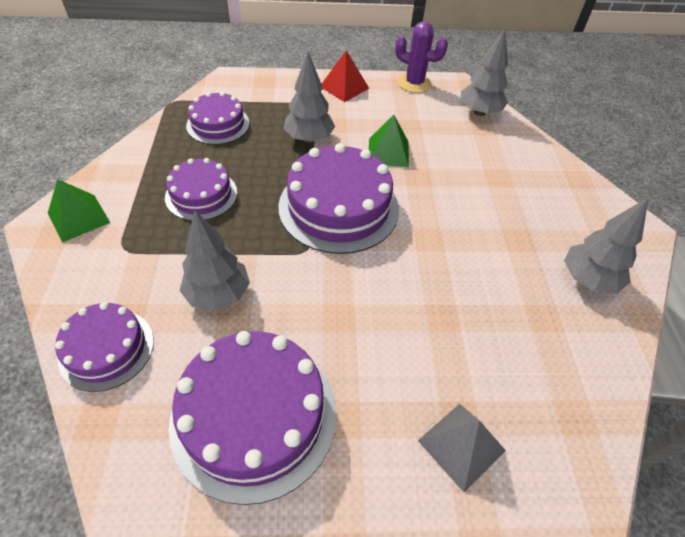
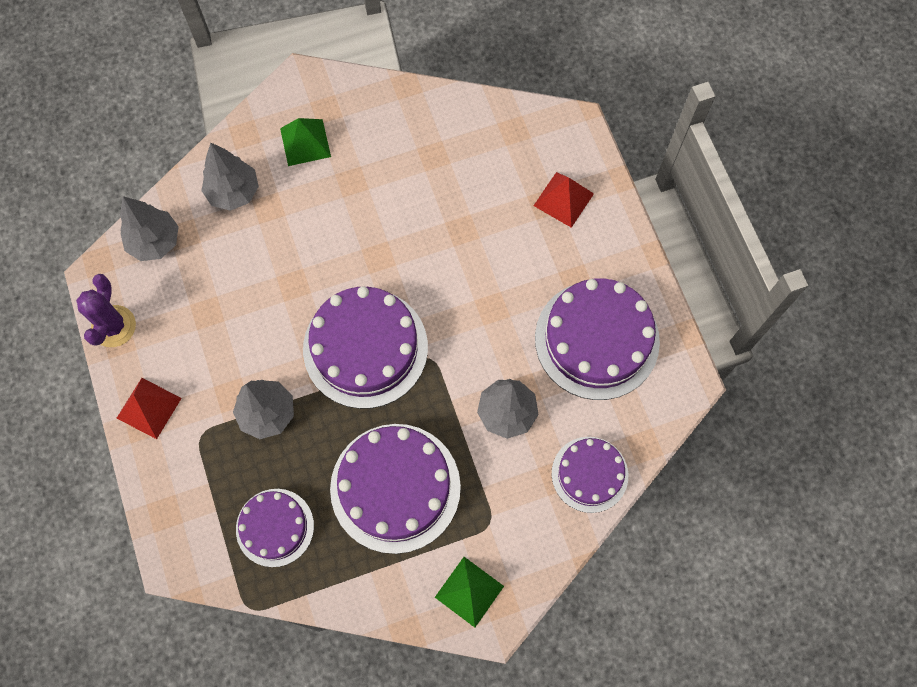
camera: 105 degrees left, 20 degrees up
purple cake [165,158,237,221] -> purple cake [330,424,461,554], size x1.69
green pyramid [369,115,409,167] -> green pyramid moved to [280,118,331,166]
grey pyramid [418,404,506,492] -> red pyramid [533,172,594,228]
grey tree [564,197,649,293] -> grey tree moved to [201,143,259,211]

